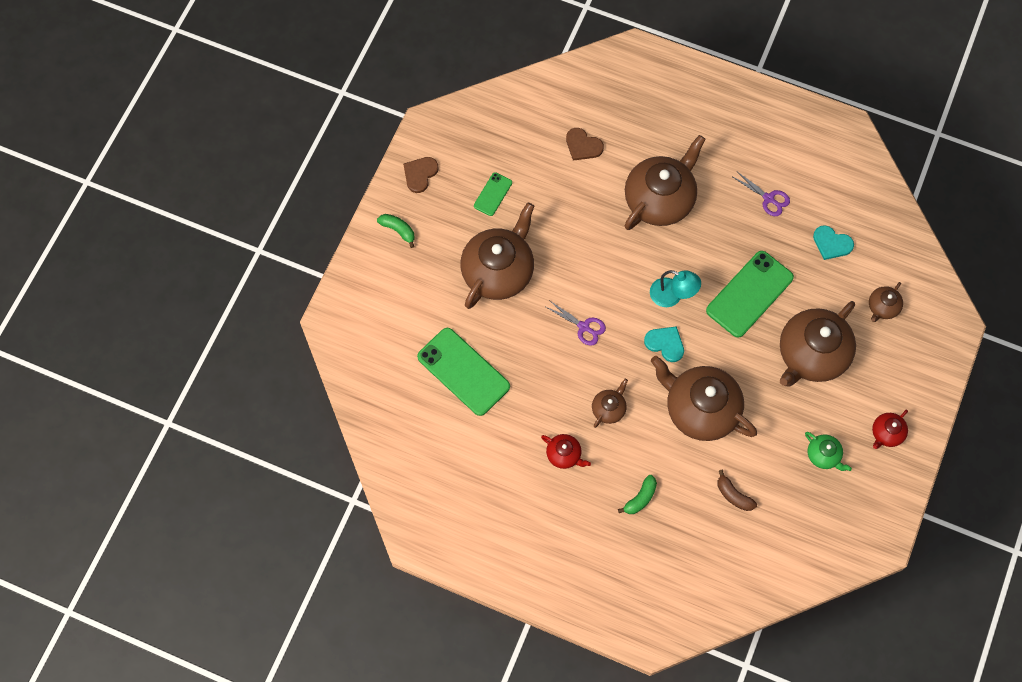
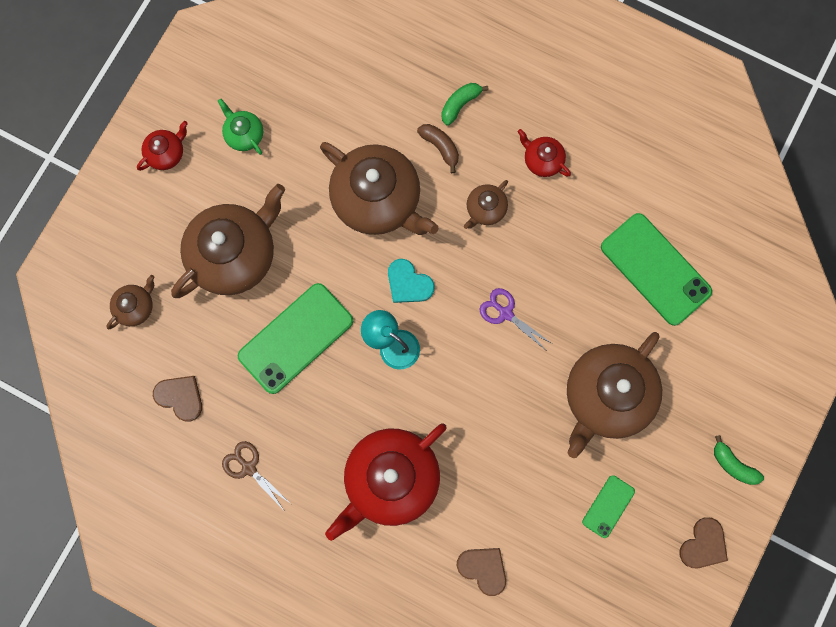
camera: 175 degrees left, 10 degrees up
brown teapot [624,135,706,230] -> red teapot [325,423,446,541]
brown banana [718,470,757,511] -> brown banana moved to [417,124,459,173]
purple scissors [733,172,790,216] -> brown scissors [222,441,291,509]
turquoise heart [813,225,854,260] -> brown heart [153,376,202,422]

